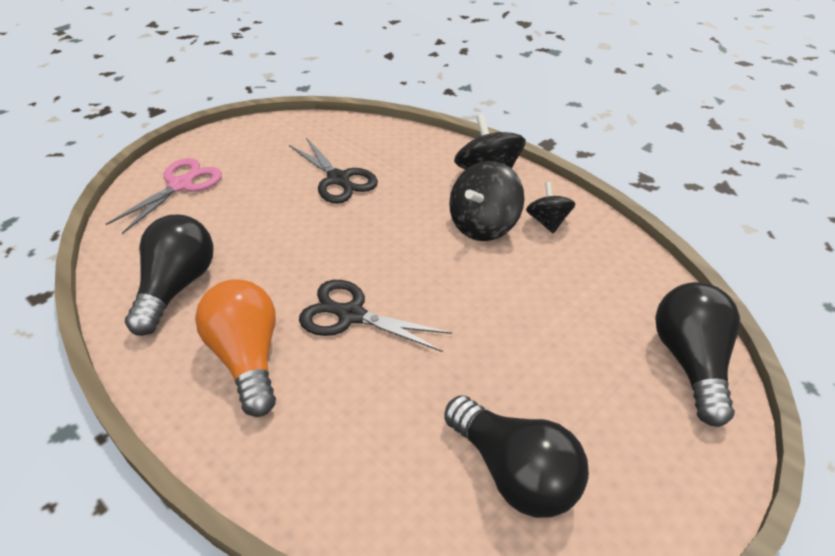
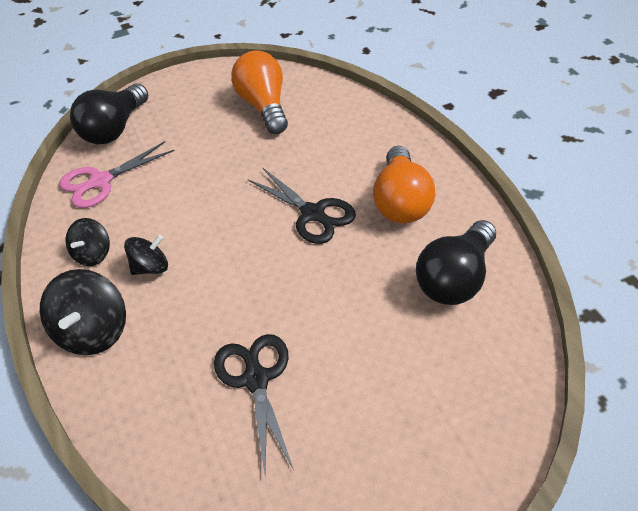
camera: 155 degrees left, 5 degrees up
pink scissors [106,158,222,234] -> pink scissors moved to [60,141,175,208]
black light bulb [444,395,589,518] -> orange light bulb [231,50,288,134]
black spinning top [449,161,524,241] -> black spinning top [124,235,168,275], size x0.62

